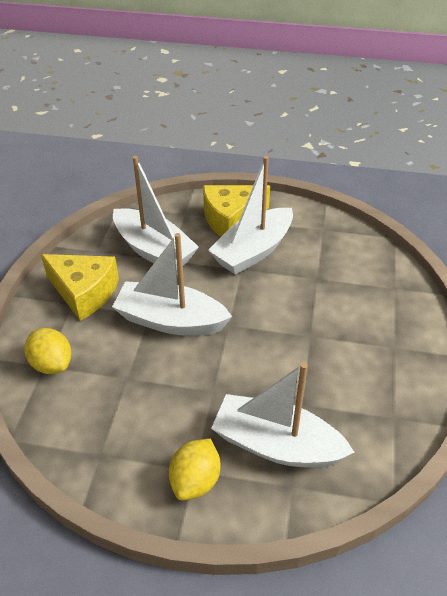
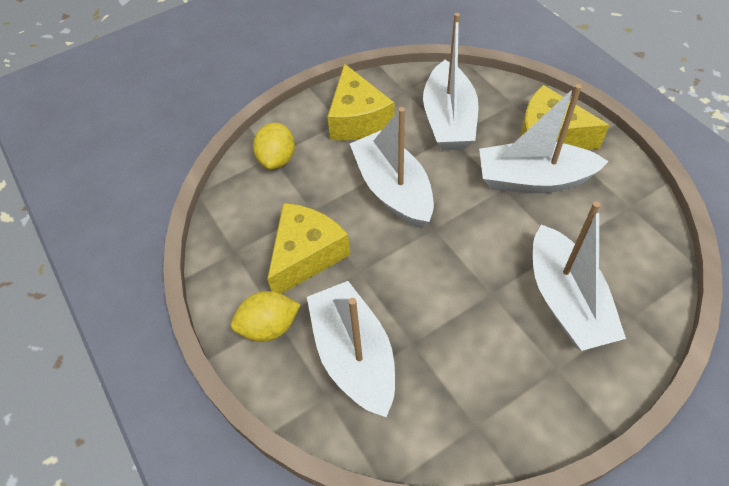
camera: 50 degrees right, 10 degrees up
none -> yellow cheese [267,203,350,294]
none -> white boat [533,201,626,351]

